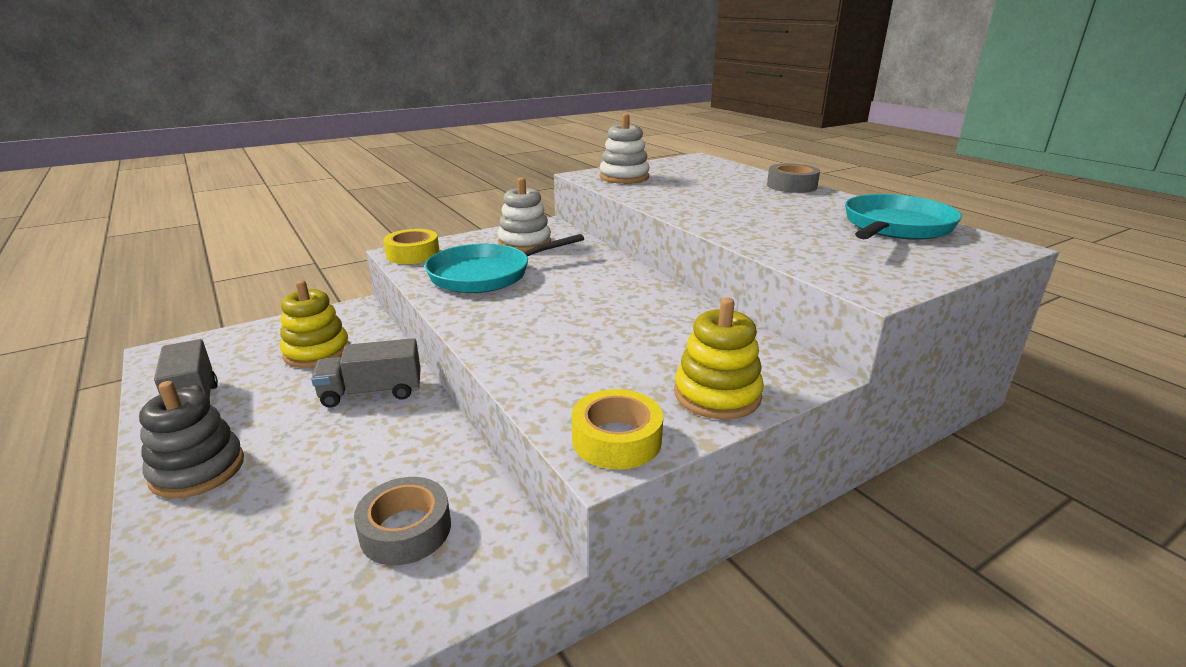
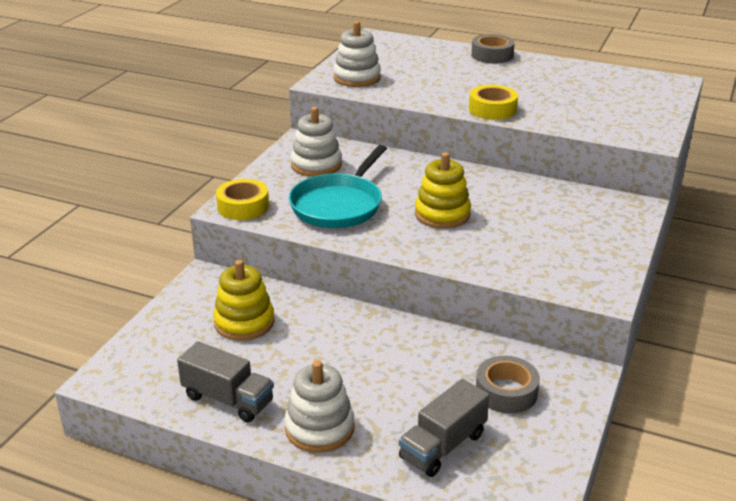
camera: 35 degrees left, 5 degrees up
grey stacking toy [139,381,244,499] -> white stacking toy [284,360,354,453]
grey truck [311,338,421,407] -> grey truck moved to [399,379,489,477]
yellow tape [572,389,663,469] -> yellow tape moved to [469,85,518,120]
yellow stacking toy [674,298,764,420] -> yellow stacking toy moved to [415,152,471,229]
turquoise pan [845,194,962,240] -> none

